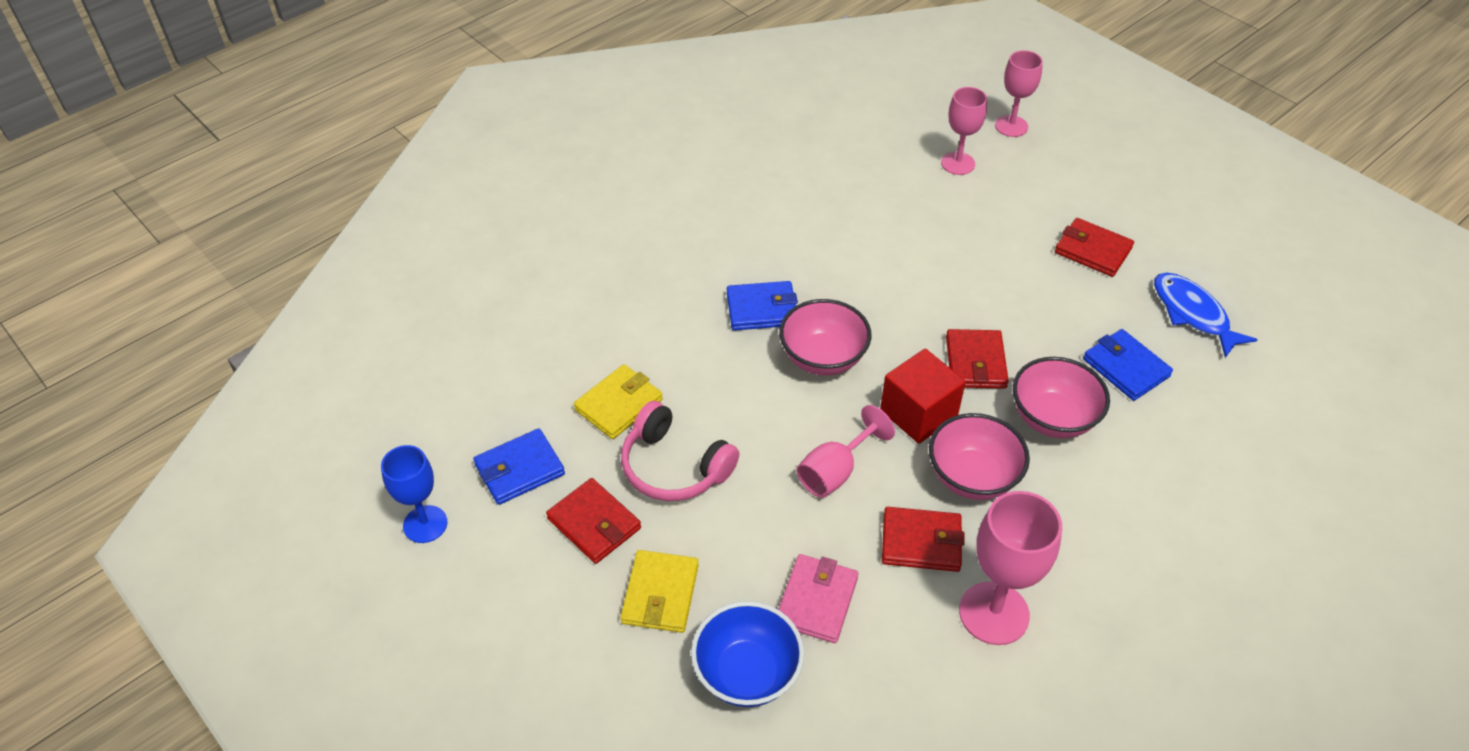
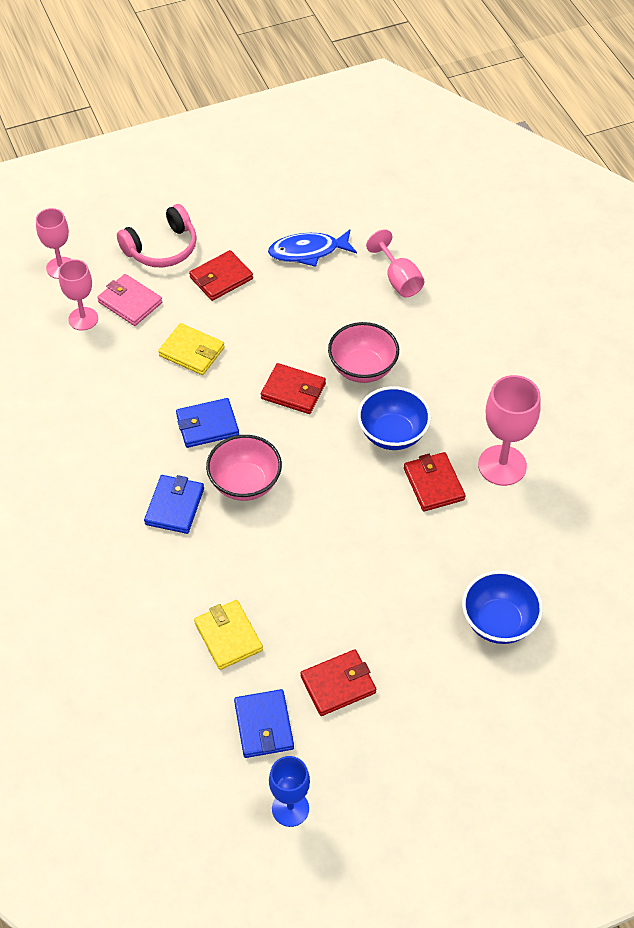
camera: 70 degrees left, 5 degrees up
pink headphones [621,401,739,501] -> pink headphones moved to [117,204,197,267]
yellow wallet [621,550,699,633] -> yellow wallet moved to [158,323,225,375]
pink wallet [778,554,858,643] -> pink wallet moved to [97,274,162,326]
pink goblet [797,405,895,498] -> pink goblet moved to [366,229,425,297]
red cube [880,348,966,444] -> none
red wallet [882,507,965,572] -> red wallet turned 45 degrees counterclockwise [404,452,466,512]
pink bowl [929,413,1030,500] -> blue bowl [358,386,431,450]
blue wallet [1083,329,1173,401] -> blue wallet moved to [176,398,239,448]

